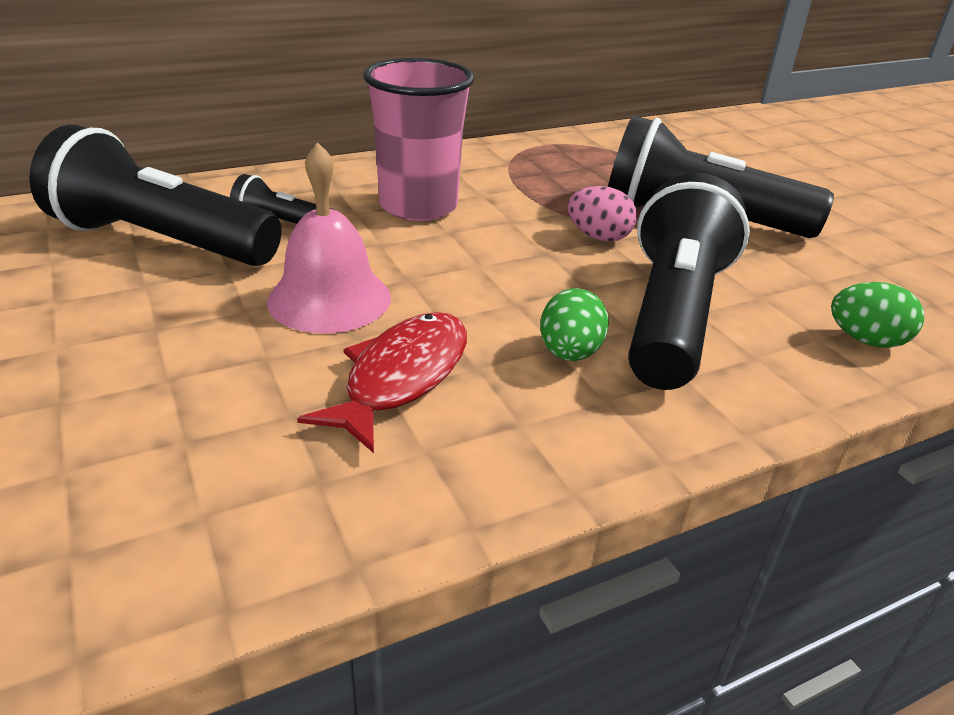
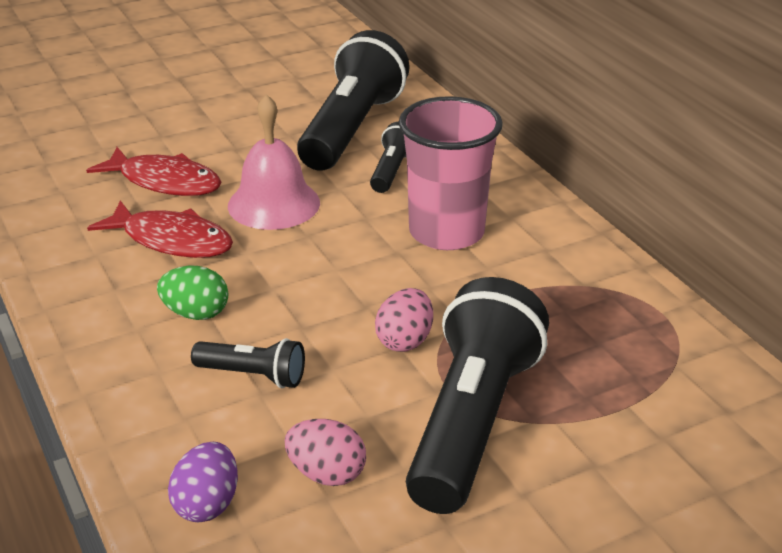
camera: 90 degrees right, 0 degrees up
black flashlight [628,173,750,390] -> black flashlight [191,338,305,388], size x0.47
green egg [831,282,924,348] -> purple egg [168,442,238,522]
none -> red fish [86,147,221,196]
none -> pink egg [285,419,366,486]

